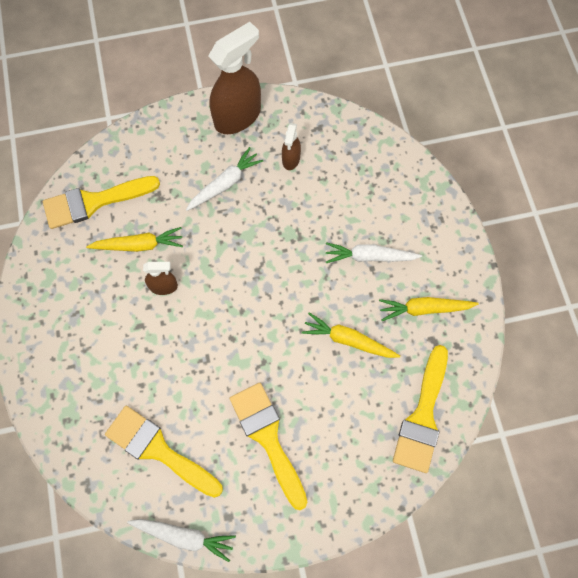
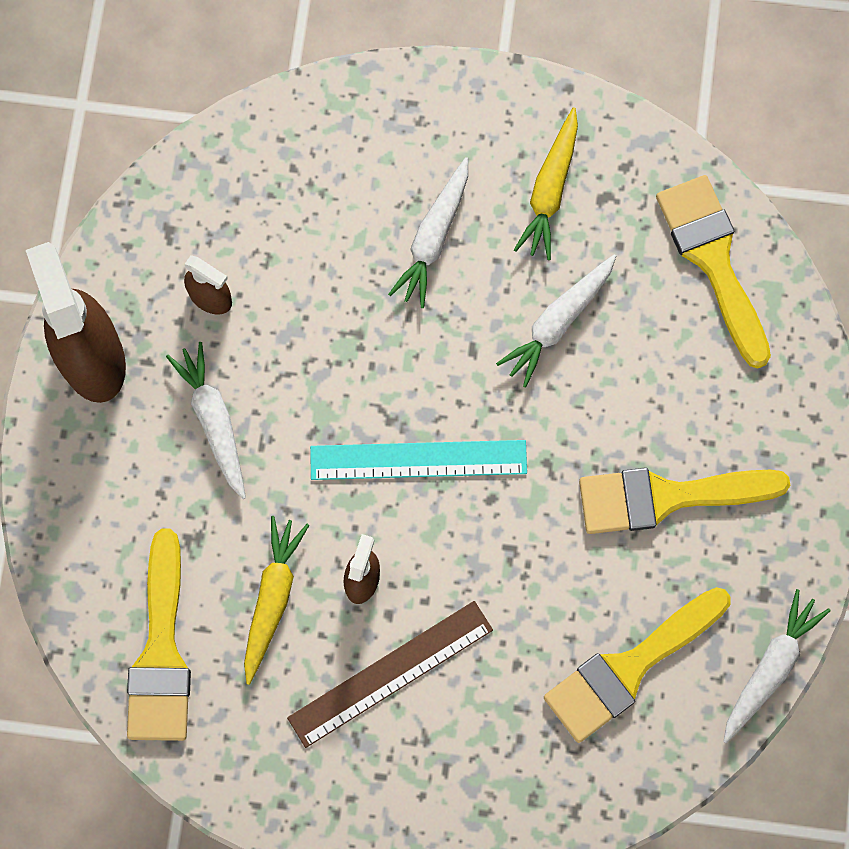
camera: 70 degrees left, 5 degrees up
yellow carrot [301,312,400,358] -> white carrot [496,254,616,388]
yellow brush [393,345,448,473] -> yellow brush turned 150 degrees counterclockwise [656,175,771,368]
none -> brown ruler [287,601,493,748]
none -> turquoise ruler [310,440,527,480]

